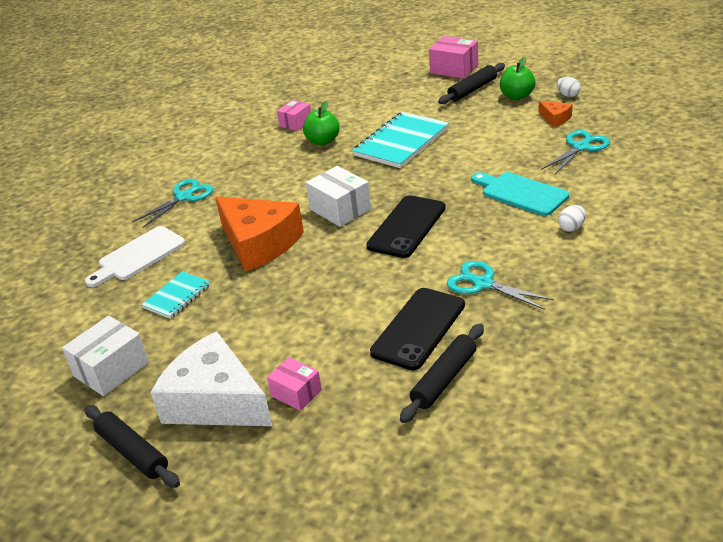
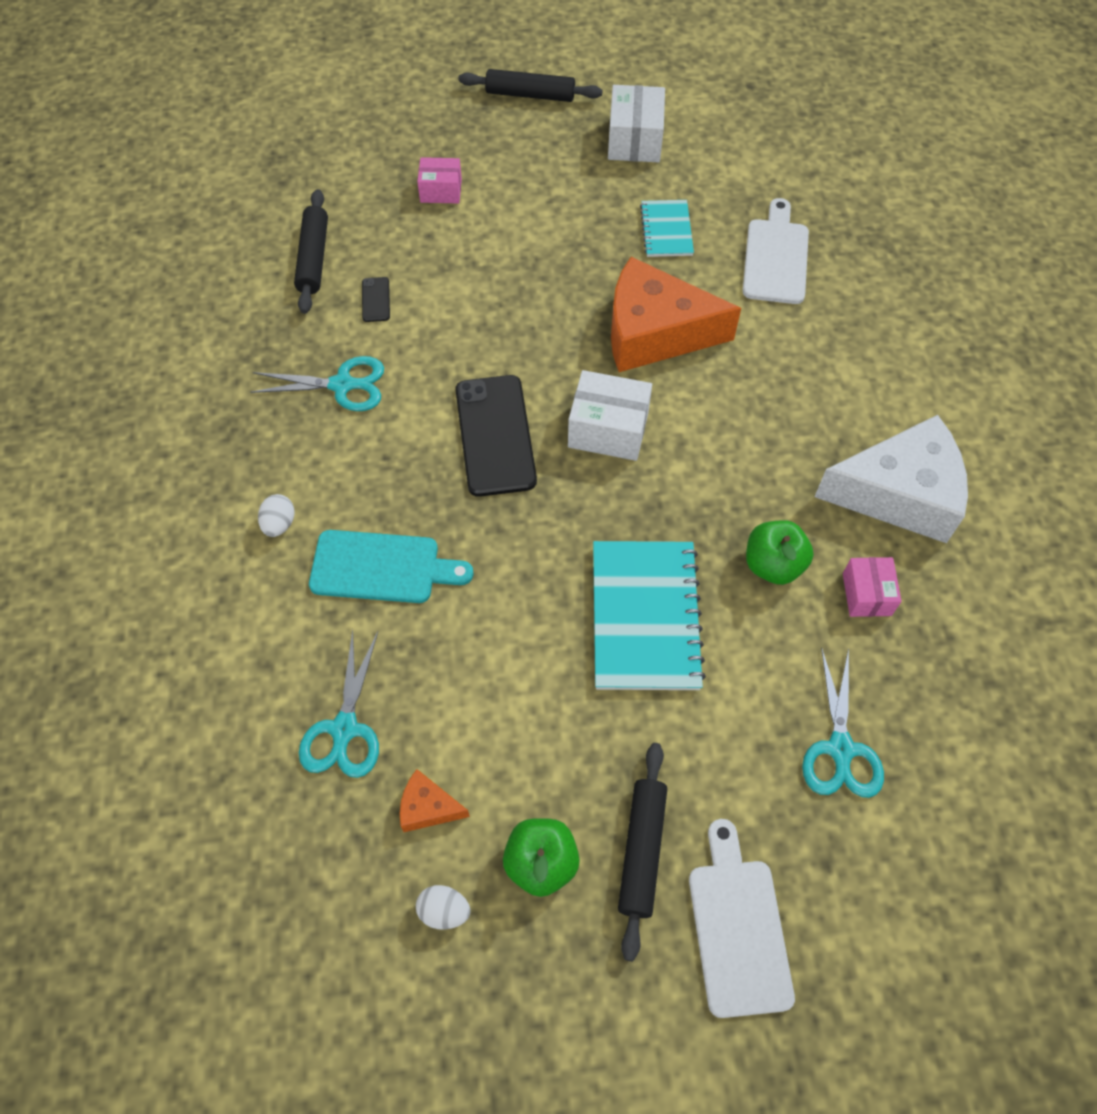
camera: 140 degrees right, 25 degrees up
turquoise scissors [132,179,213,228] -> turquoise scissors moved to [802,648,884,798]
white cheese [151,331,272,426] -> white cheese moved to [814,415,968,543]
black phone [370,288,465,370] -> black phone [362,277,390,322], size x0.43
pink box [429,36,478,79] -> white cutting board [689,819,795,1018]

